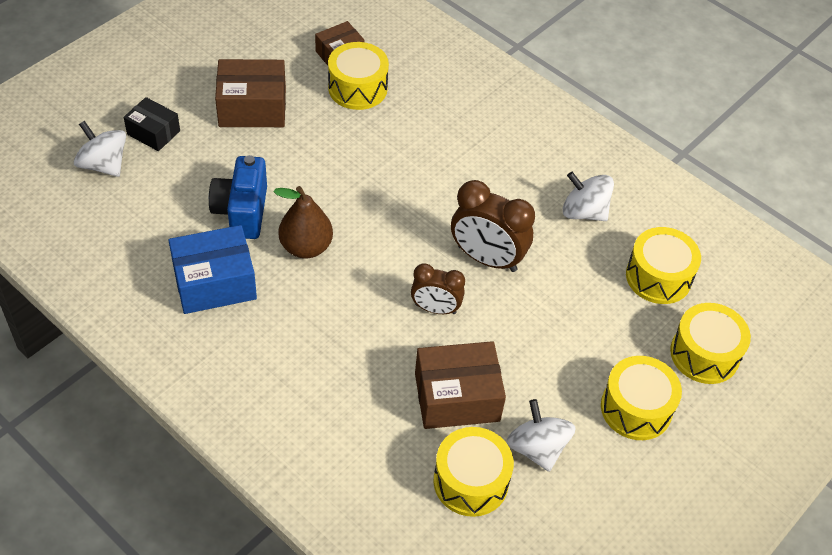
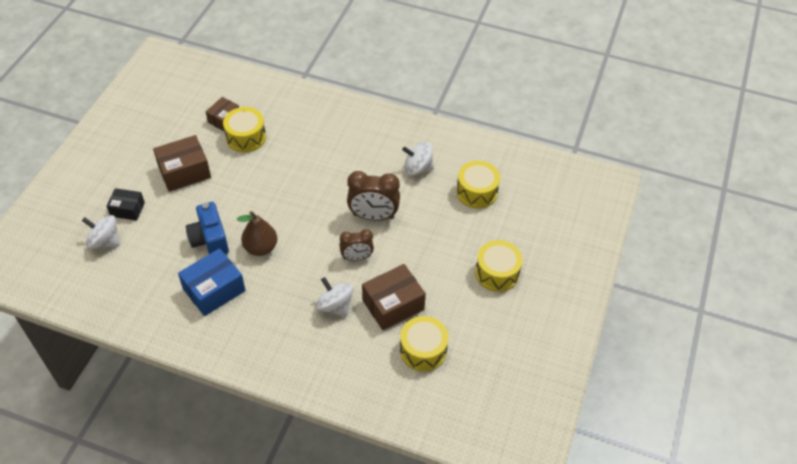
camera: 20 degrees left, 0 degrees up
white spinning top [506,399,576,472] -> white spinning top moved to [316,277,353,317]
yellow drum [670,303,751,384] -> none

